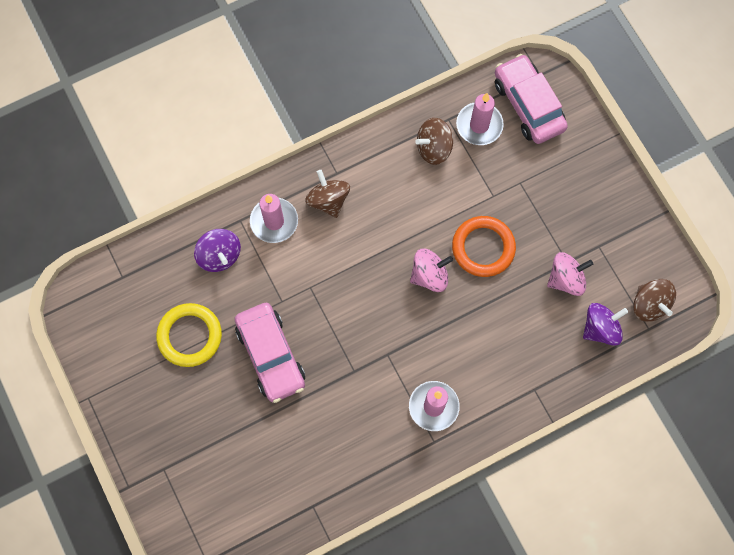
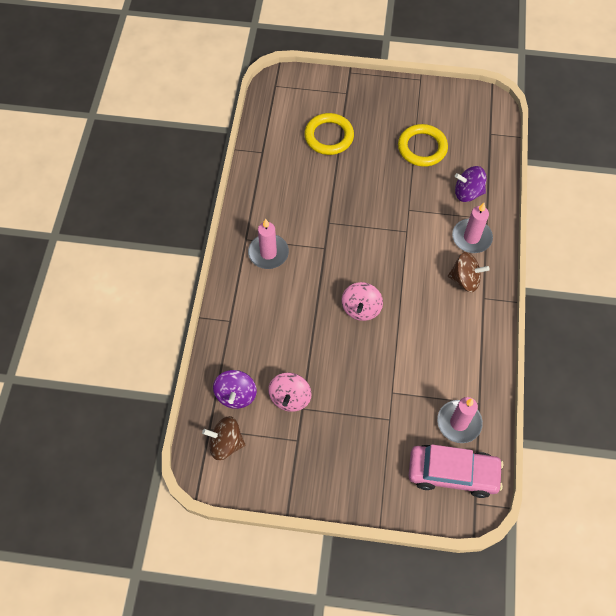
camera: 125 degrees right, 10 degrees down
pink car [235,303,305,403] -> none
brown spinning top [415,118,453,165] -> none
orange ring [452,216,516,277] -> none
none -> yellow ring [304,113,354,155]

